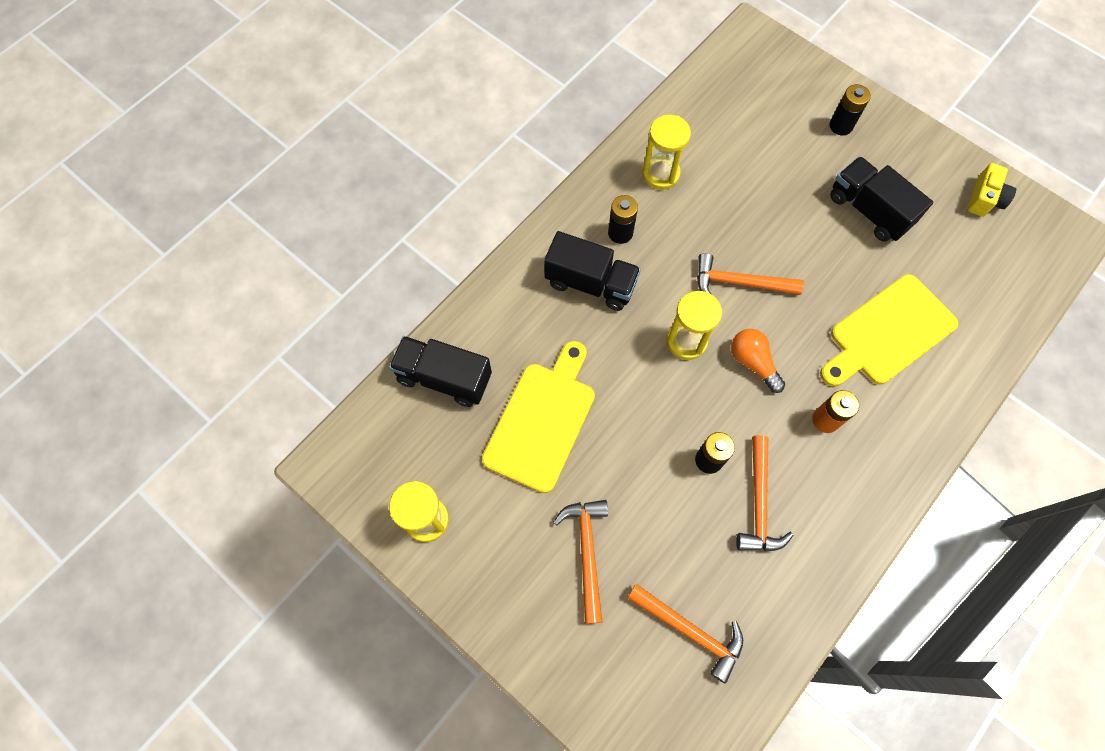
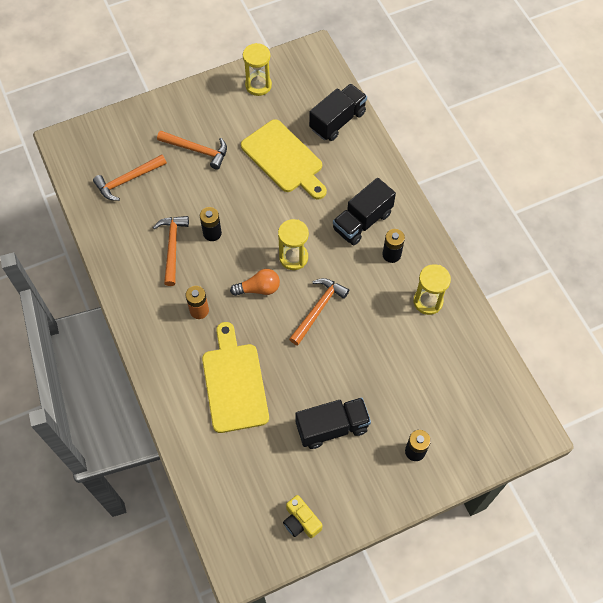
camera: 115 degrees right, 5 degrees down
orange hammer [736,435,794,552] -> orange hammer turned 60 degrees clockwise [153,216,189,286]

